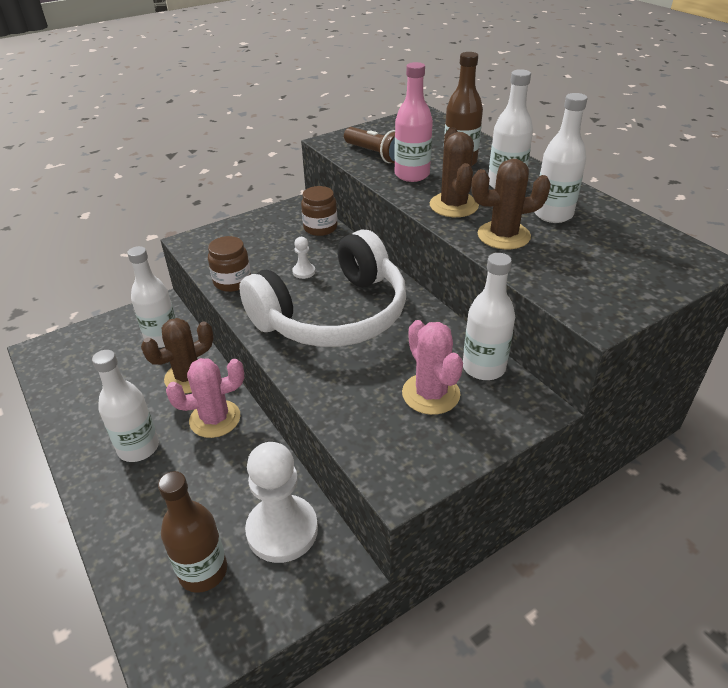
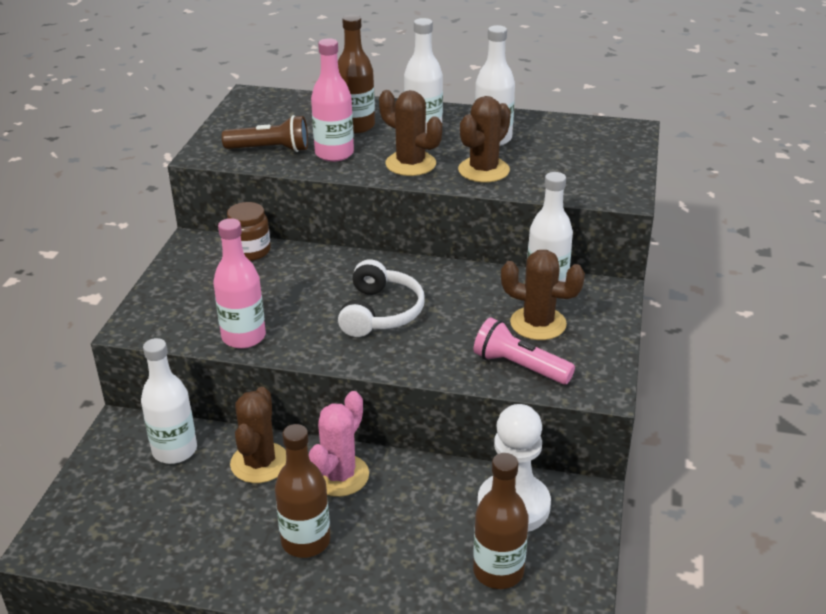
camera: 45 degrees left, 5 degrees down
white bottle [92,350,159,462] -> brown bottle [275,424,330,558]
brown jar [208,236,251,292] -> pink bottle [213,218,266,349]
white headphones [239,229,406,347] -> white headphones [338,259,425,337], size x0.56
white pawn [292,237,315,279] -> none
pink cactus [402,320,463,415] -> brown cactus [501,250,585,340]
none -> pink flashlight [474,318,575,385]

